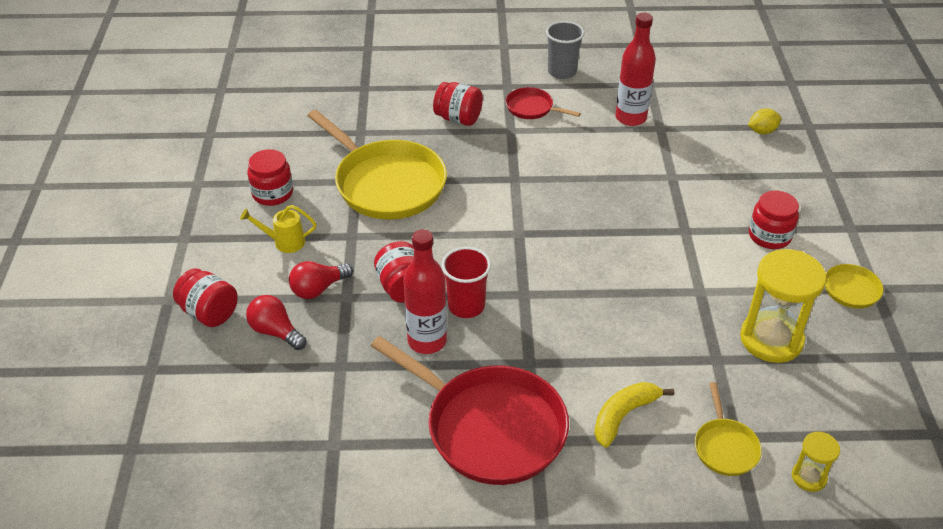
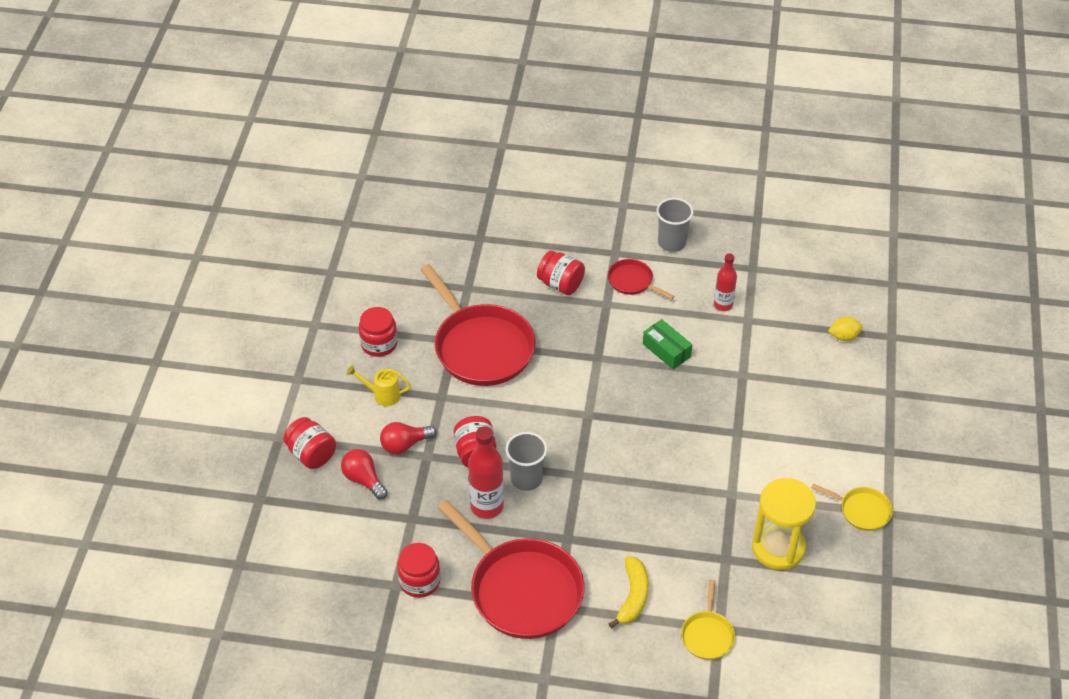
camera: 10 degrees right, 5 degrees up
yellow pan [308,110,447,219] -> red pan [420,264,535,386]
red cup [441,247,491,318] -> grey cup [505,432,547,491]
yellow banana [594,382,674,448] -> yellow banana turned 135 degrees clockwise [608,556,649,628]
red bottle [615,13,656,126] -> red bottle [714,253,737,311], size x0.64
red jar [749,191,799,249] -> red jar moved to [397,543,440,598]
yellow hourglass [792,432,840,492] -> none
none -> green box [643,319,692,369]

